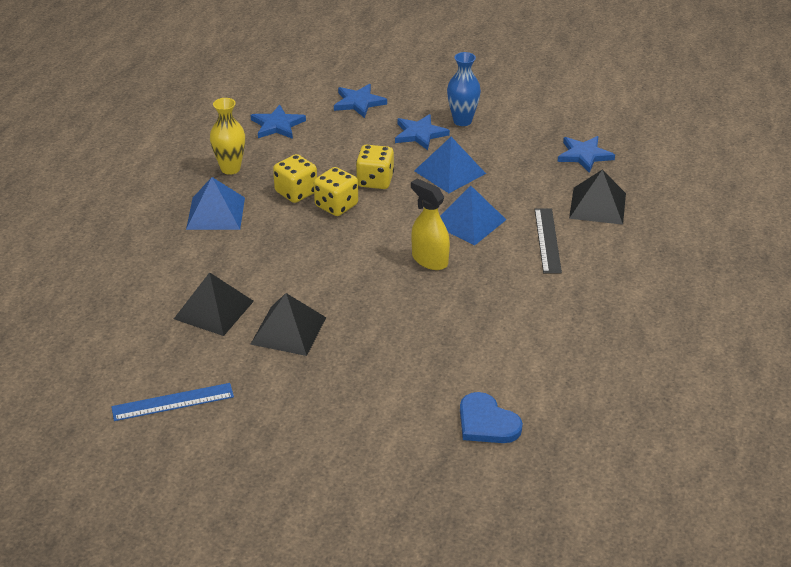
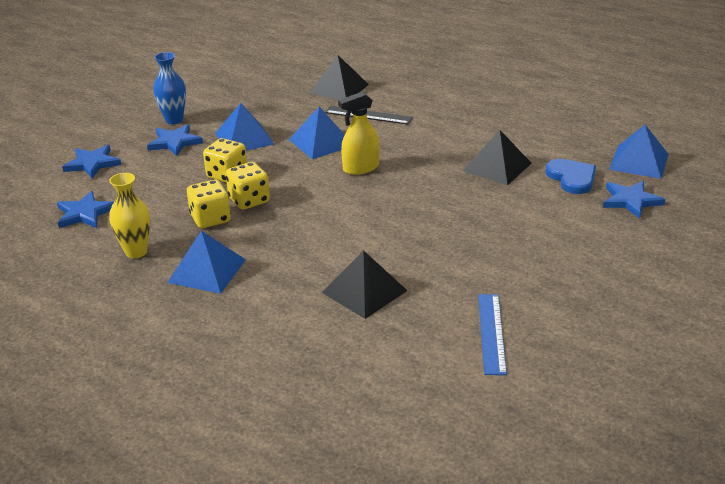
camera: 70 degrees left, 5 degrees down
black pyramid [250,293,326,356] -> black pyramid moved to [463,130,532,185]
blue heart [460,392,523,443] -> blue heart turned 90 degrees counterclockwise [546,159,596,194]
blue star [557,136,615,173] -> blue star moved to [603,181,665,219]
none -> blue pyramid [609,125,669,179]

